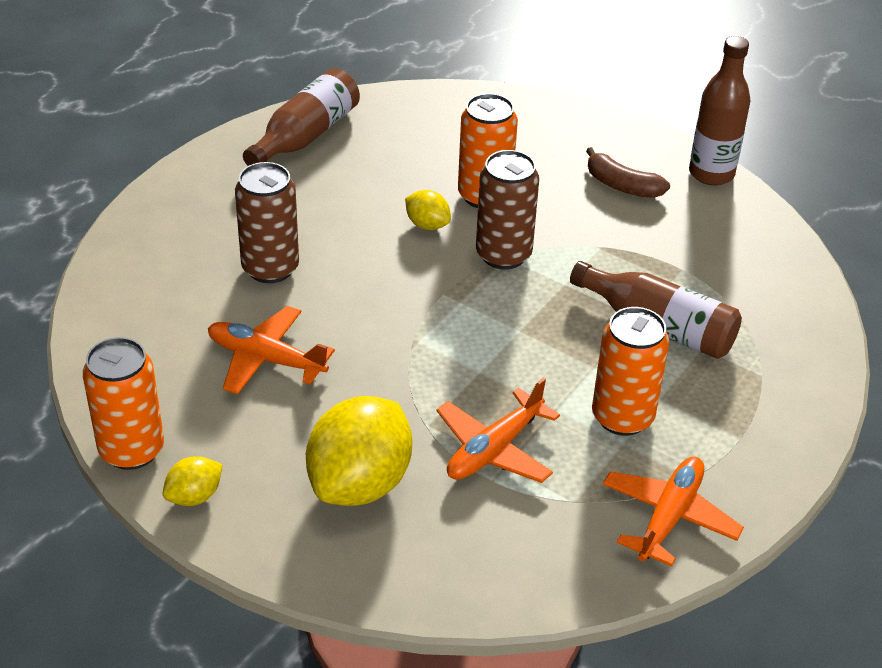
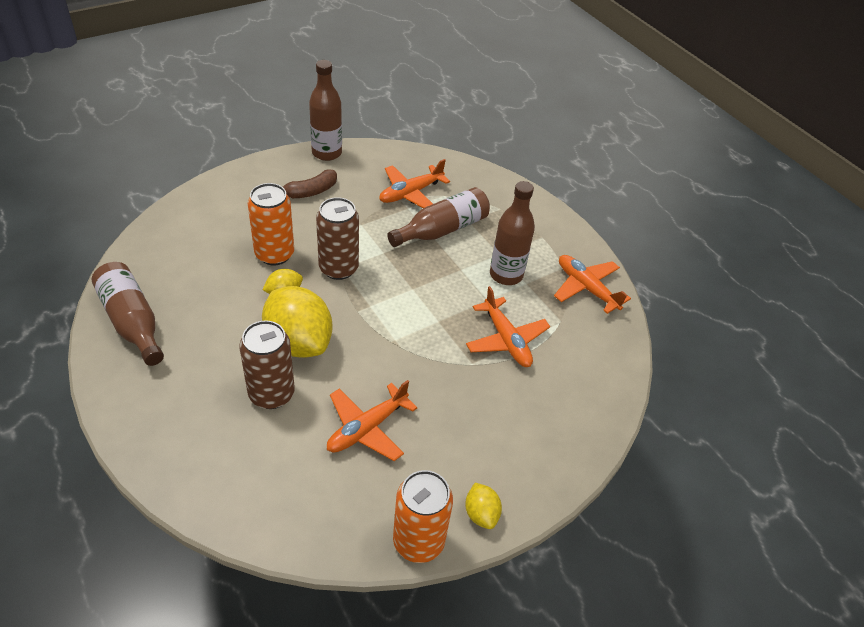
camera: 70 degrees left, 5 degrees up
yellow lemon [306,396,412,506] -> yellow lemon moved to [262,286,333,358]
orange can [592,307,669,436] -> brown bottle [490,181,535,285]
none -> orange plane [379,159,450,208]

